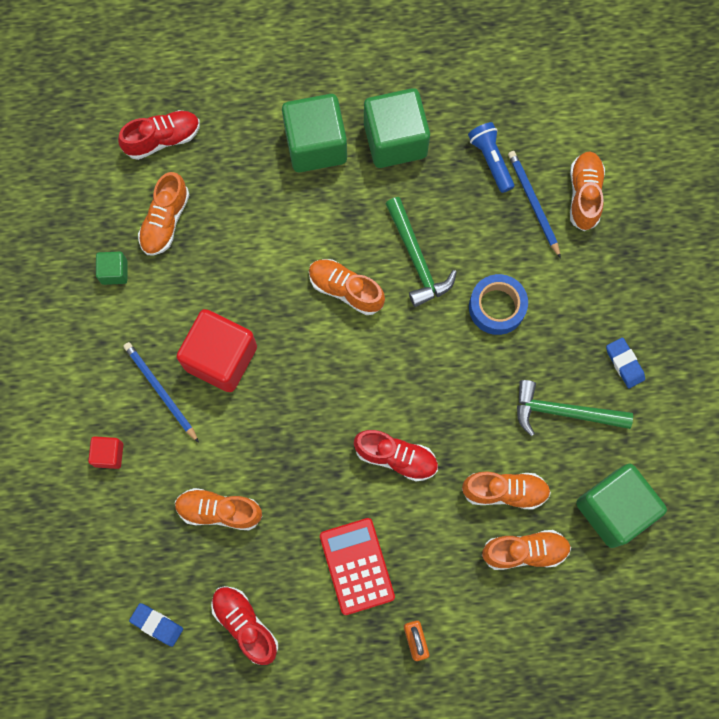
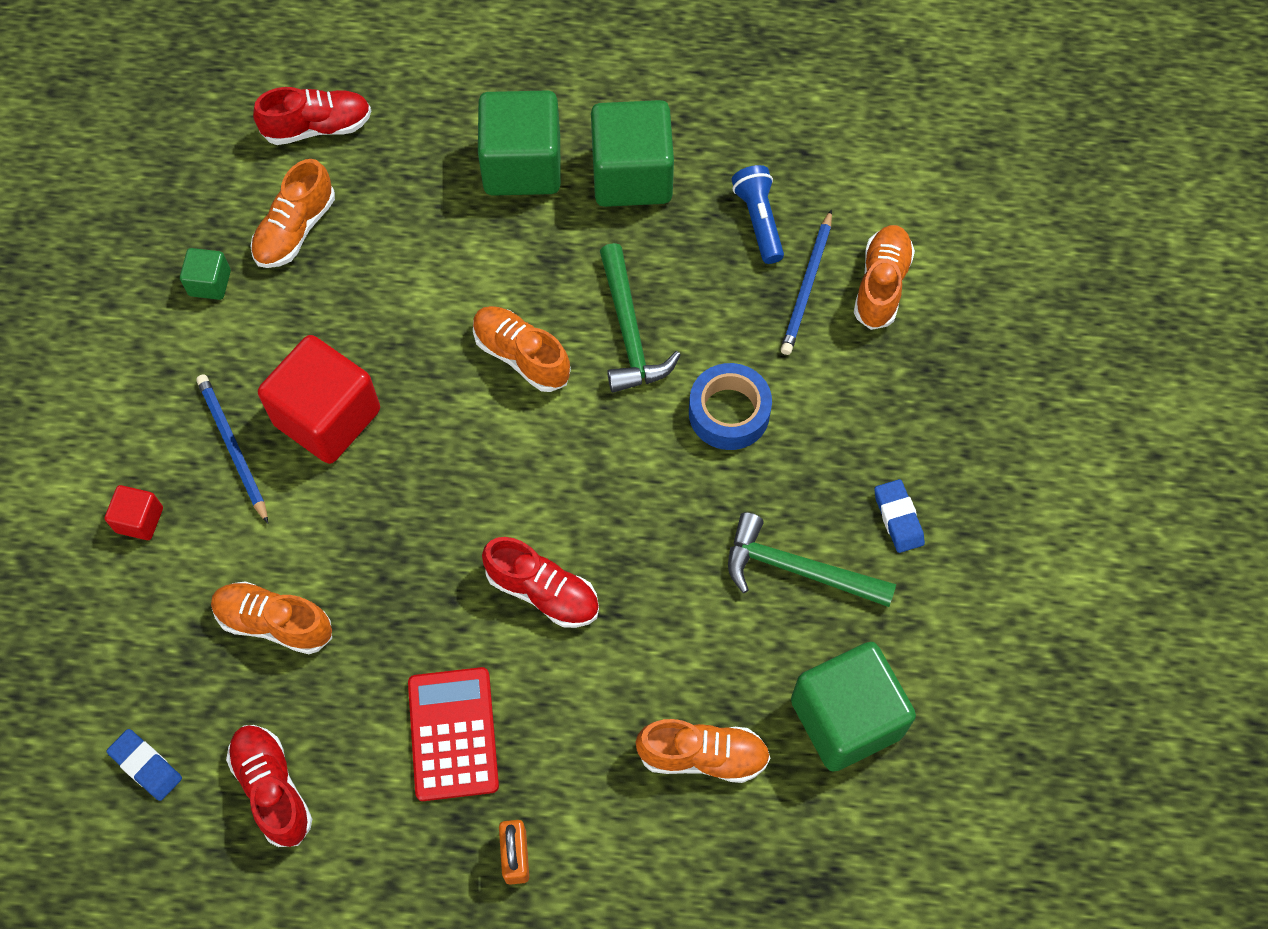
camera: 10 degrees right, 10 degrees down
orange shoe [462,472,551,510] -> none
blue pencil [508,151,561,258] -> blue pencil turned 150 degrees counterclockwise [781,209,832,355]

